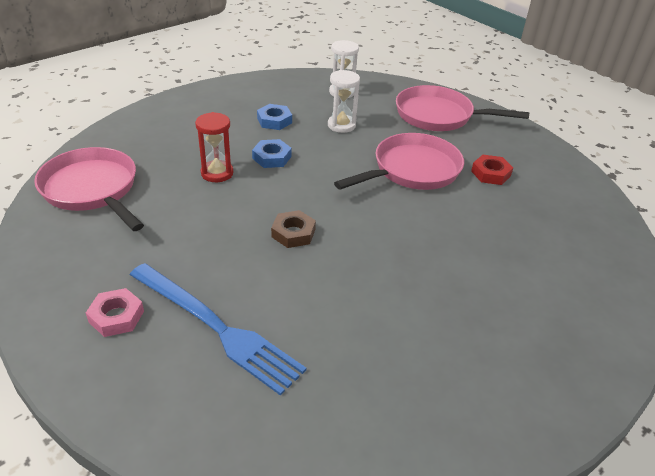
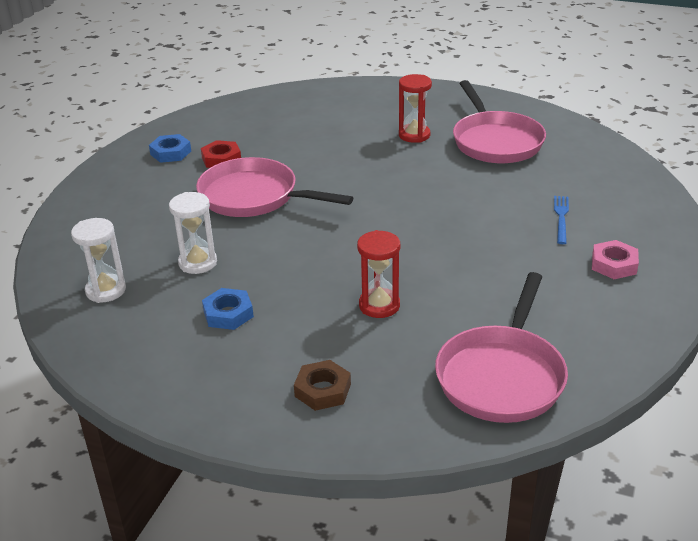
camera: 115 degrees left, 5 degrees down
blue fork [130,263,307,396] -> blue fork [554,196,569,244], size x0.45
blue nut [252,139,292,168] -> blue nut moved to [149,134,191,163]
brown nut [271,210,316,248] -> brown nut moved to [294,360,351,411]
pink pan [396,85,529,131] -> pink pan moved to [453,80,546,163]
none -> red hourglass [399,74,432,143]

